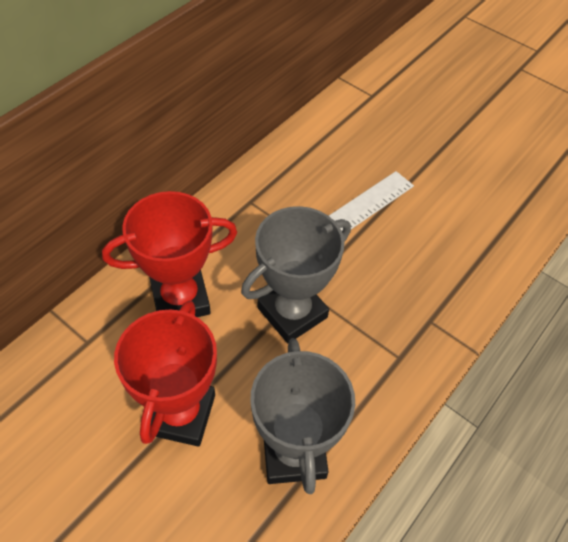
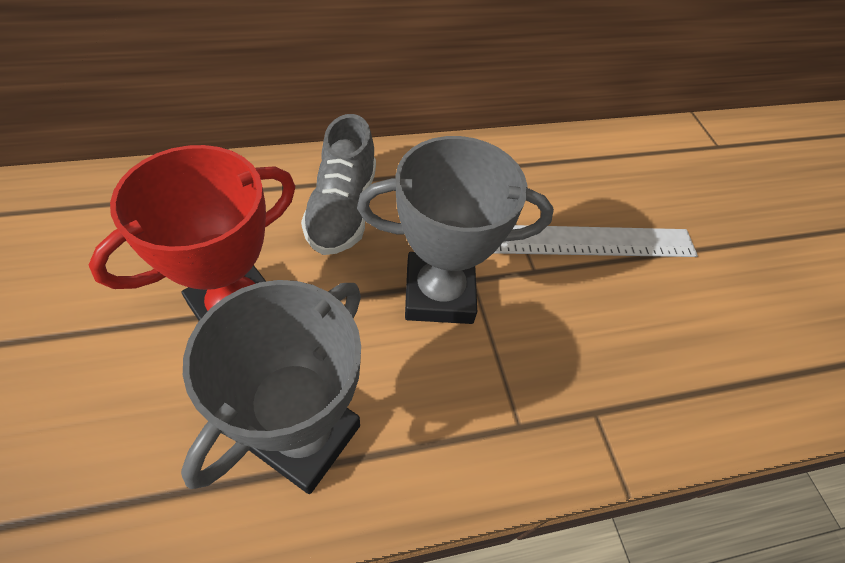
camera: 35 degrees right, 0 degrees up
red trophy [102,191,237,317] -> grey shoe [301,114,376,255]

